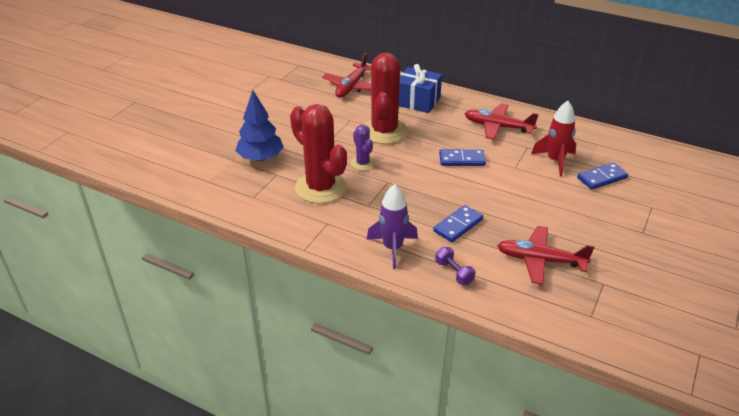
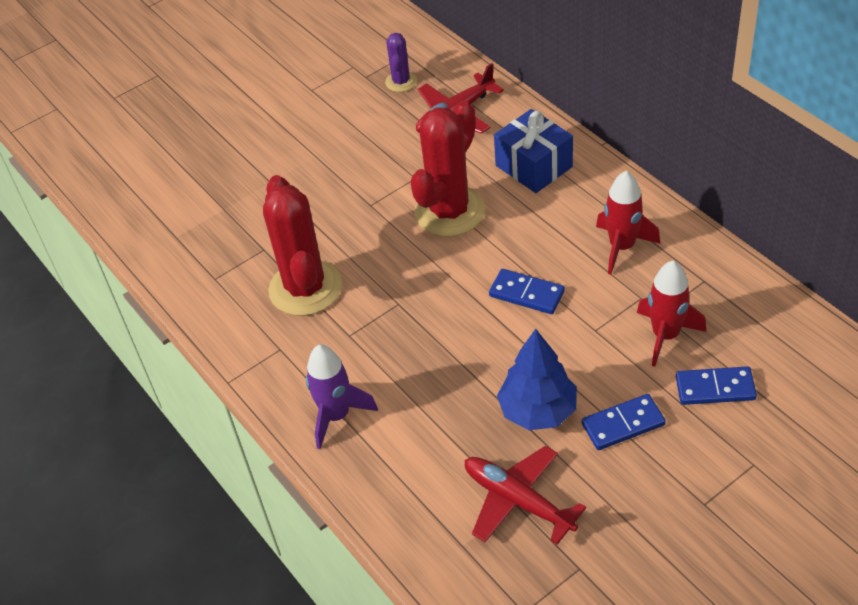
camera: 30 degrees right, 10 degrees up
blue tree [235,90,284,161] -> blue tree moved to [497,329,577,430]
purple cactus [351,125,375,171] -> purple cactus moved to [385,33,417,92]
blue domino [433,205,483,242] -> blue domino moved to [582,394,666,450]
purple dumbbell [435,247,475,285] -> none
red plane [465,103,539,140] -> red rocket [596,171,660,275]

